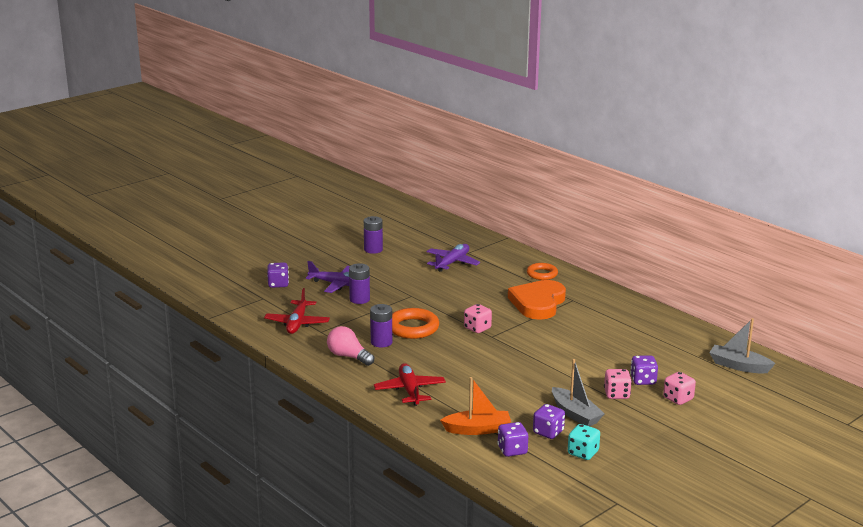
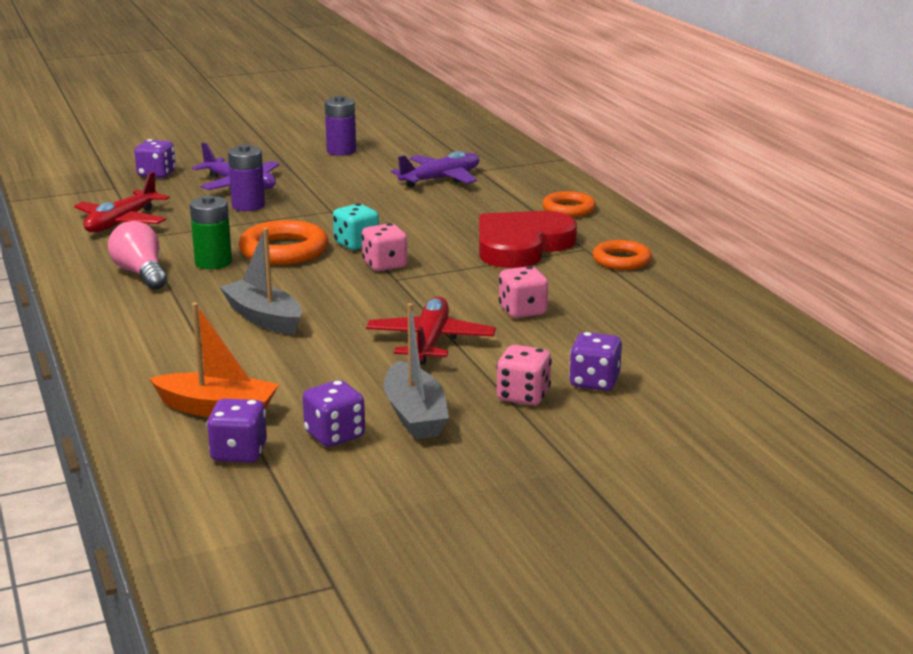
camera: 20 degrees right, 0 degrees up
purple battery [370,304,392,348] -> green battery [190,195,232,269]
red plane [374,363,446,406] -> red plane moved to [366,296,496,365]
orange heart [508,280,566,320] -> red heart [479,211,577,268]
turquoise dice [568,424,600,460] -> turquoise dice moved to [333,203,379,250]
pink dice [663,372,696,405] -> pink dice moved to [499,266,548,318]
grey boat [709,318,775,374] -> grey boat moved to [220,228,302,335]
none -> orange ring [592,240,652,270]

